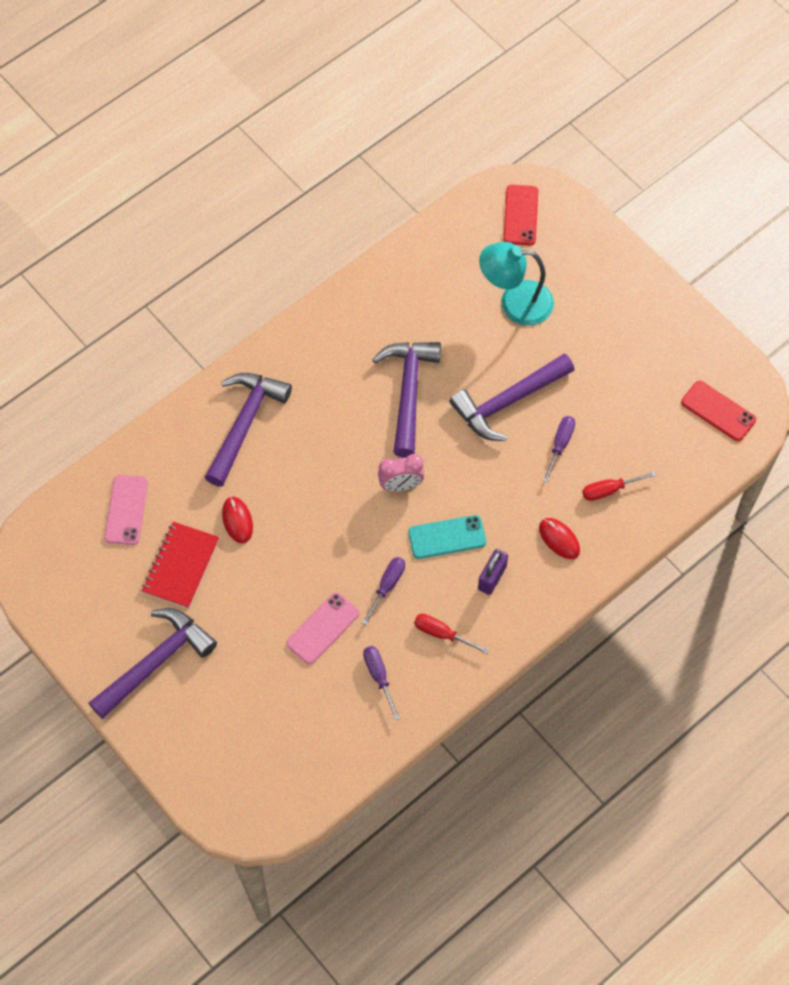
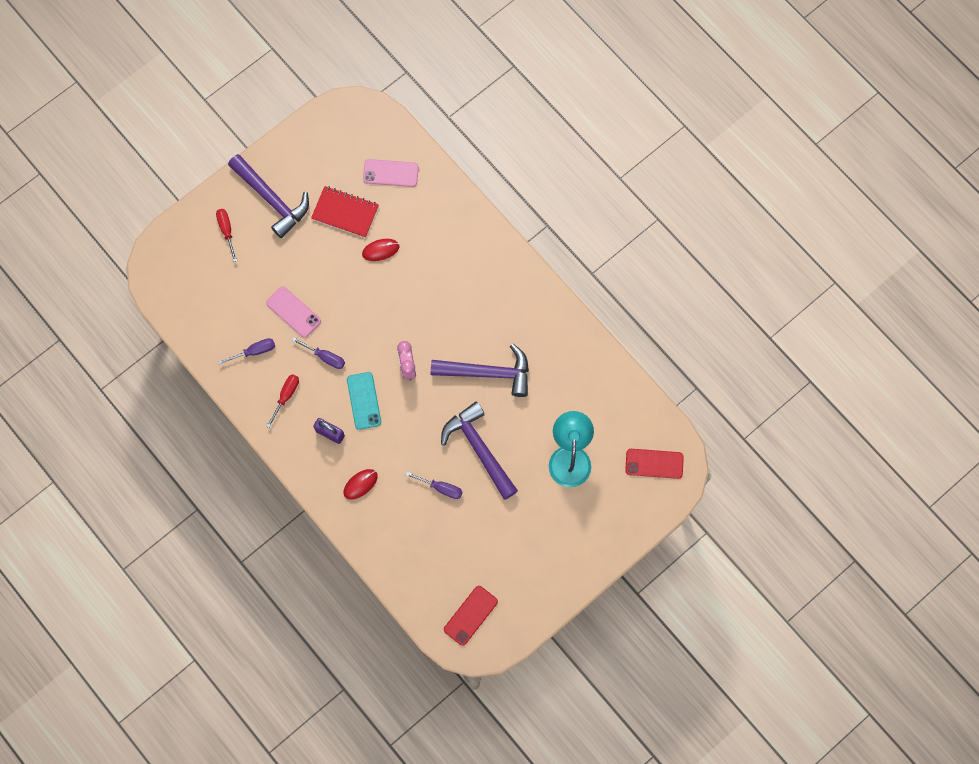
camera: 90 degrees right, 10 degrees up
purple hammer [204,373,292,487] -> none
red screwdriver [582,471,657,501] -> red screwdriver moved to [216,209,237,262]

